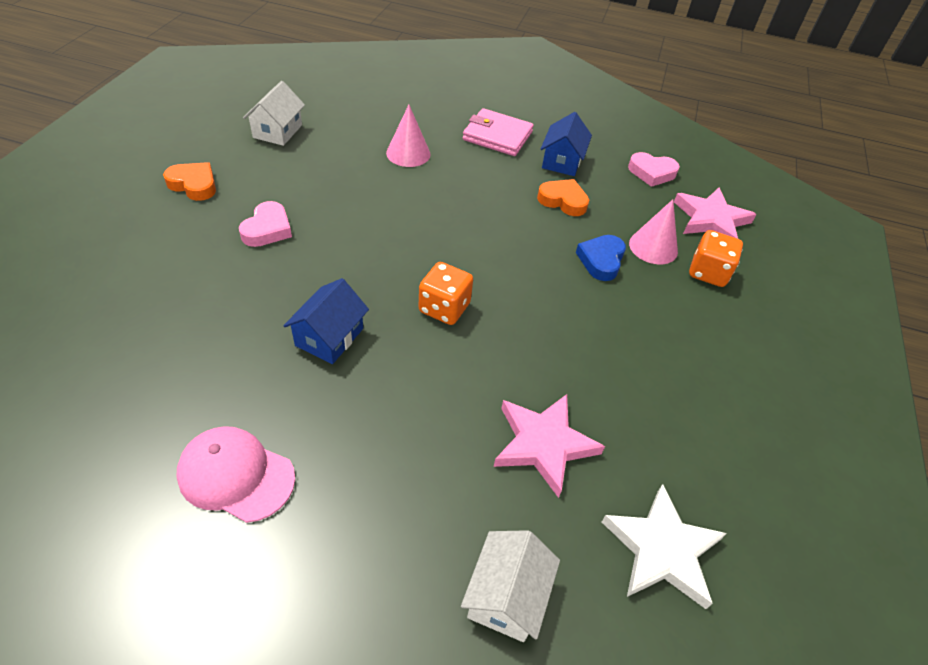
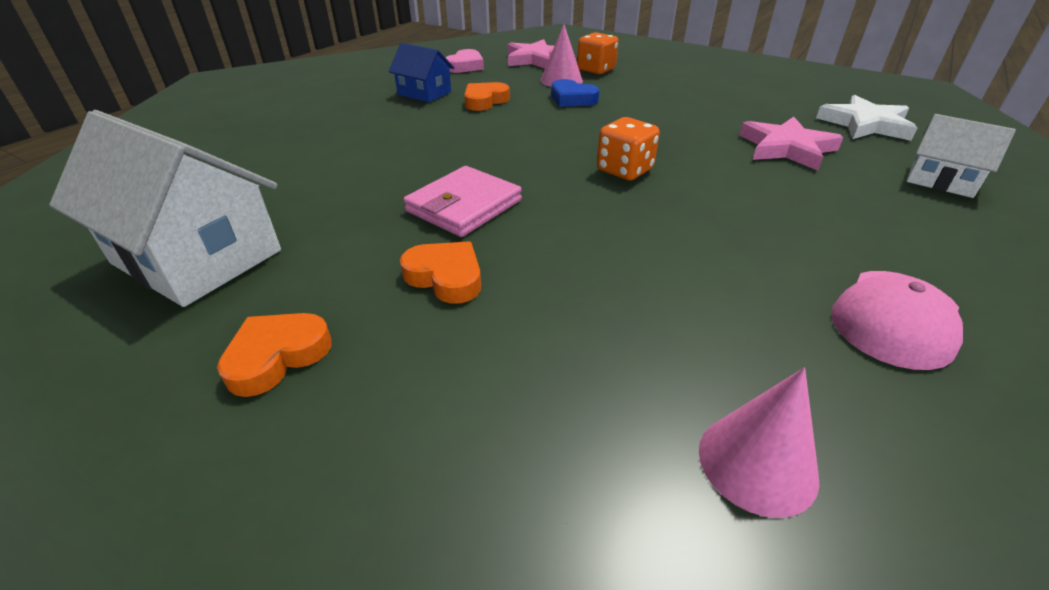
camera: 70 degrees left, 10 degrees down
pink heart [239,201,292,247] -> orange heart [400,241,481,304]
white house [243,81,305,146] -> white house [49,110,281,307], size x1.81
blue house [283,278,369,364] -> none
pink cone [386,105,430,167] -> pink cone moved to [699,368,820,518]
pink wallet [463,108,534,156] -> pink wallet moved to [403,166,522,237]

